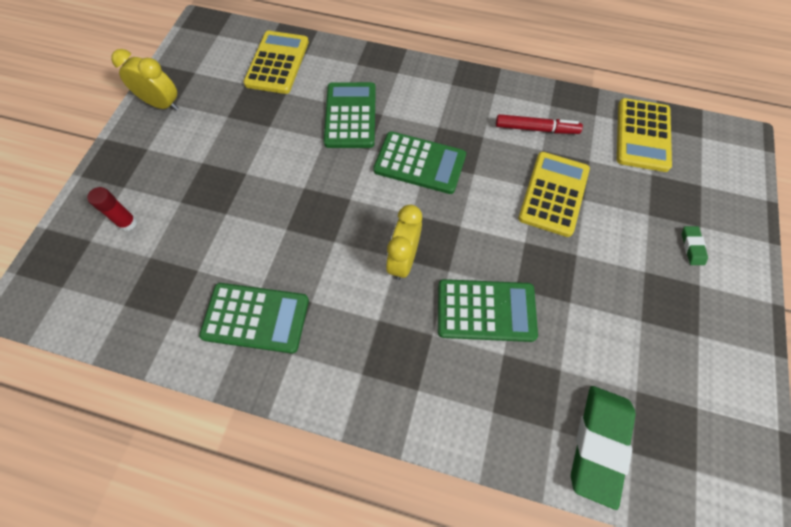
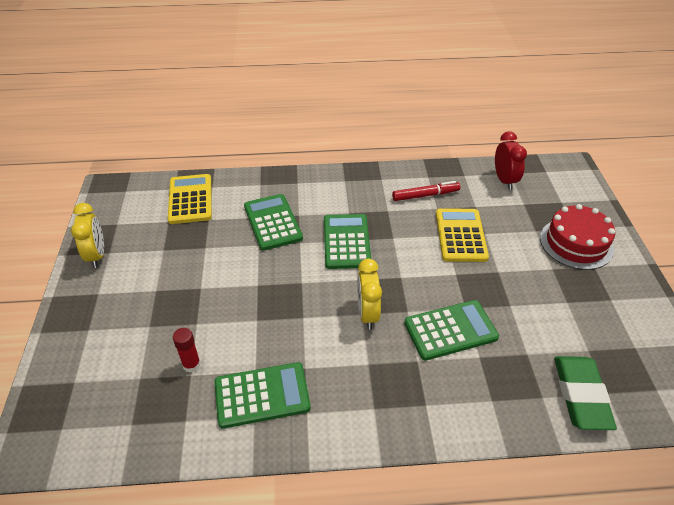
camera: 20 degrees left, 20 degrees down
red glue stick [87,187,137,231] -> red glue stick moved to [173,328,201,373]
yellow clock [111,49,179,111] -> yellow clock turned 75 degrees clockwise [71,203,104,268]
green calculator [373,131,466,194] -> green calculator turned 90 degrees counterclockwise [324,214,371,269]
yellow calculator [617,98,672,172] -> red clock [495,131,527,190]
green eraser [682,226,708,265] -> red cake [540,204,615,270]

